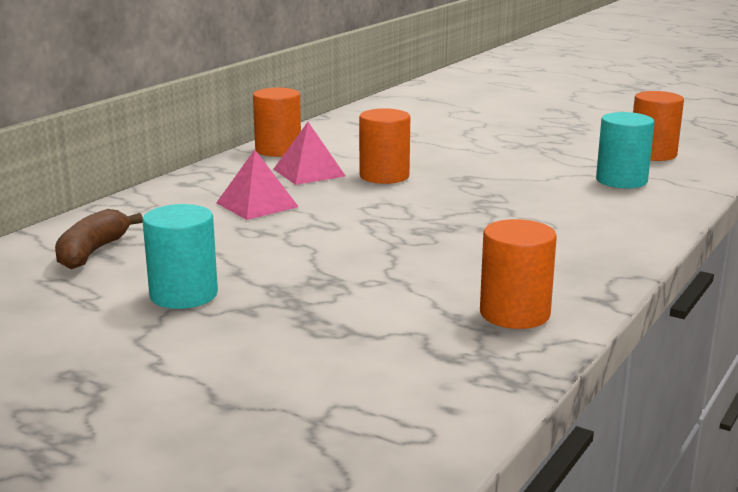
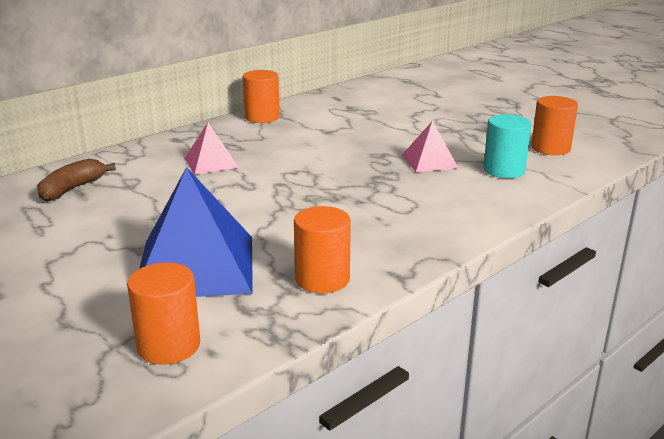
camera: 15 degrees right, 5 degrees up
turquoise cylinder [142,204,218,309] -> none
pink pyramid [273,122,345,185] -> pink pyramid moved to [402,121,459,172]
orange cylinder [359,108,410,184] -> orange cylinder moved to [127,262,200,365]
none -> blue pyramid [139,167,253,297]

